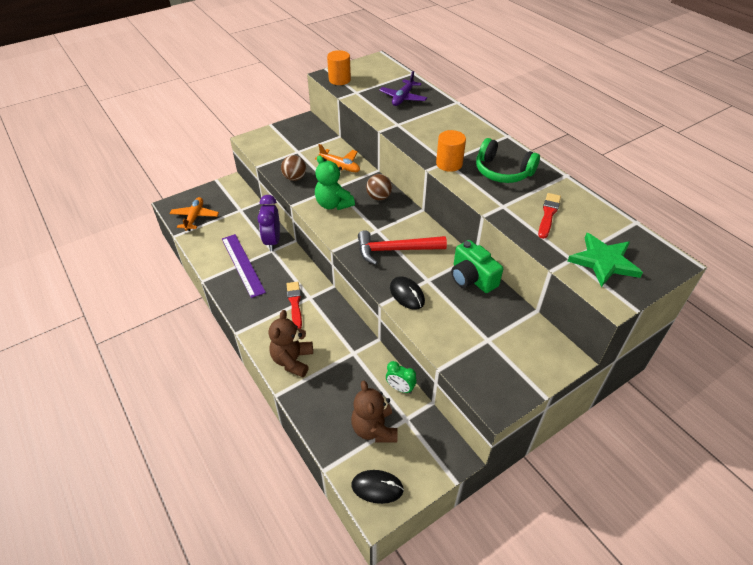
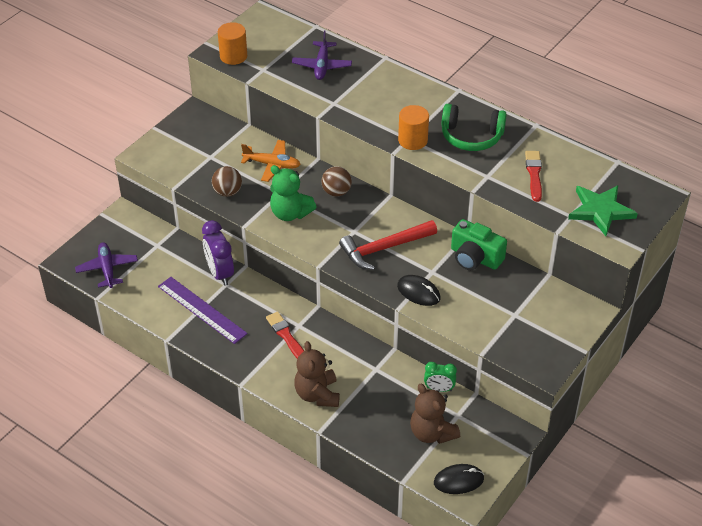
camera: 20 degrees left, 0 degrees up
orange plane [169,197,219,231] -> purple plane [75,242,138,288]

